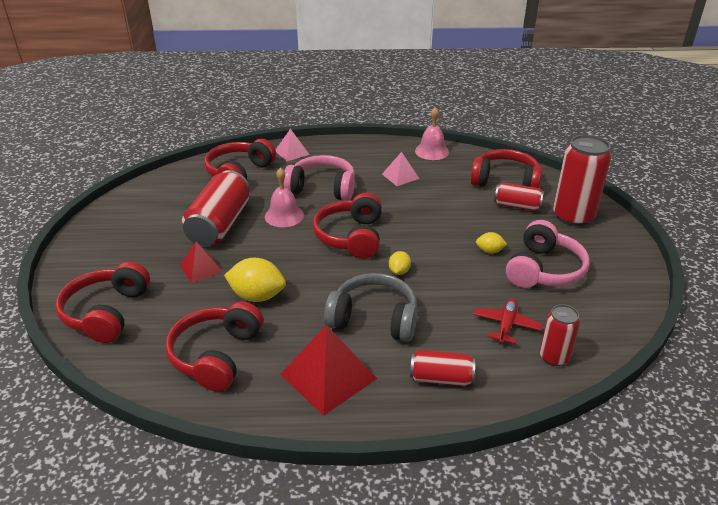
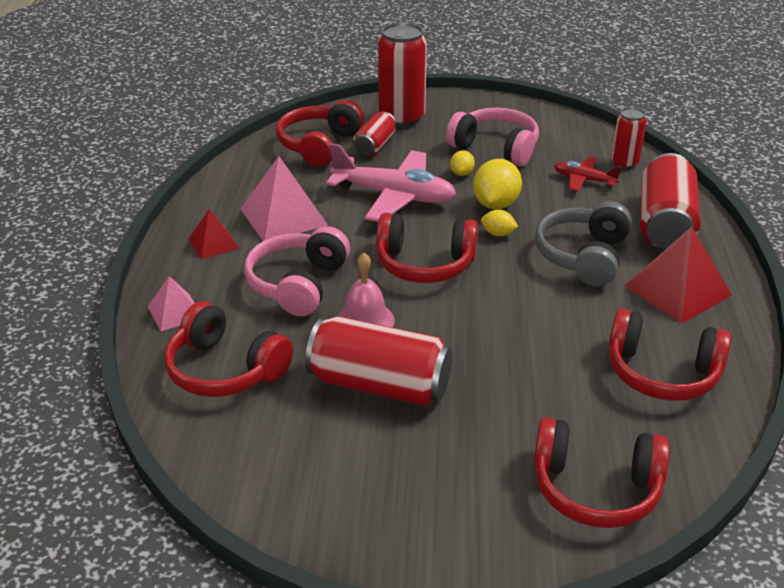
camera: 85 degrees left, 0 degrees up
red pyramid [180,242,223,283] -> red pyramid moved to [189,209,240,259]
yellow lemon [224,258,286,302] -> yellow lemon moved to [473,159,522,209]
pink pyramid [382,152,419,186] -> pink pyramid [240,156,328,241], size x1.75
red can [410,350,475,386] -> red can [640,153,700,249], size x1.78
pink bell [415,107,449,160] -> none
none -> pink plane [326,143,456,222]

